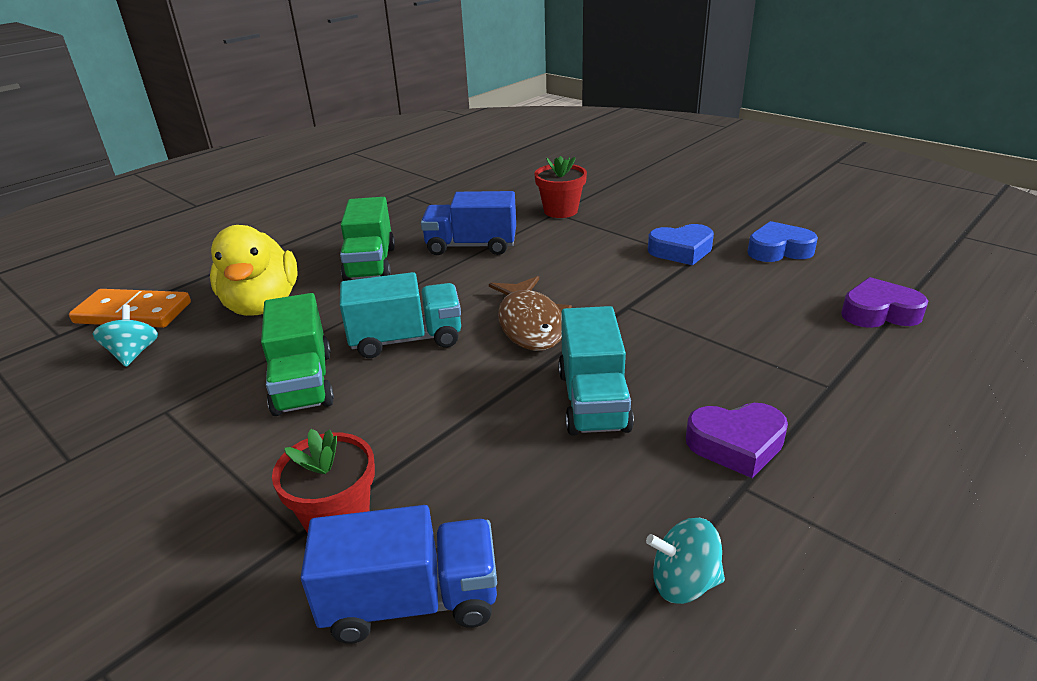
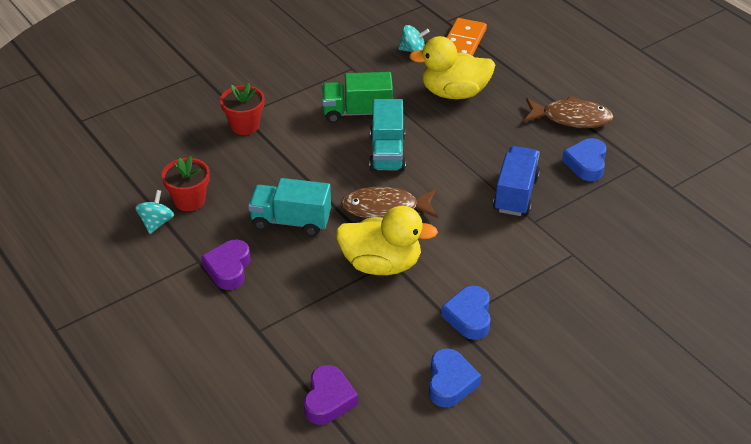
camera: 100 degrees right, 10 degrees up
blue truck [301,505,497,644] -> none
green truck [340,197,395,281] -> none
red flower pot [534,156,587,218] -> red flower pot moved to [161,155,210,211]
none -> yellow duck [336,206,438,275]
none -> brown fish [524,95,613,128]
none -> blue heart [562,138,607,181]

